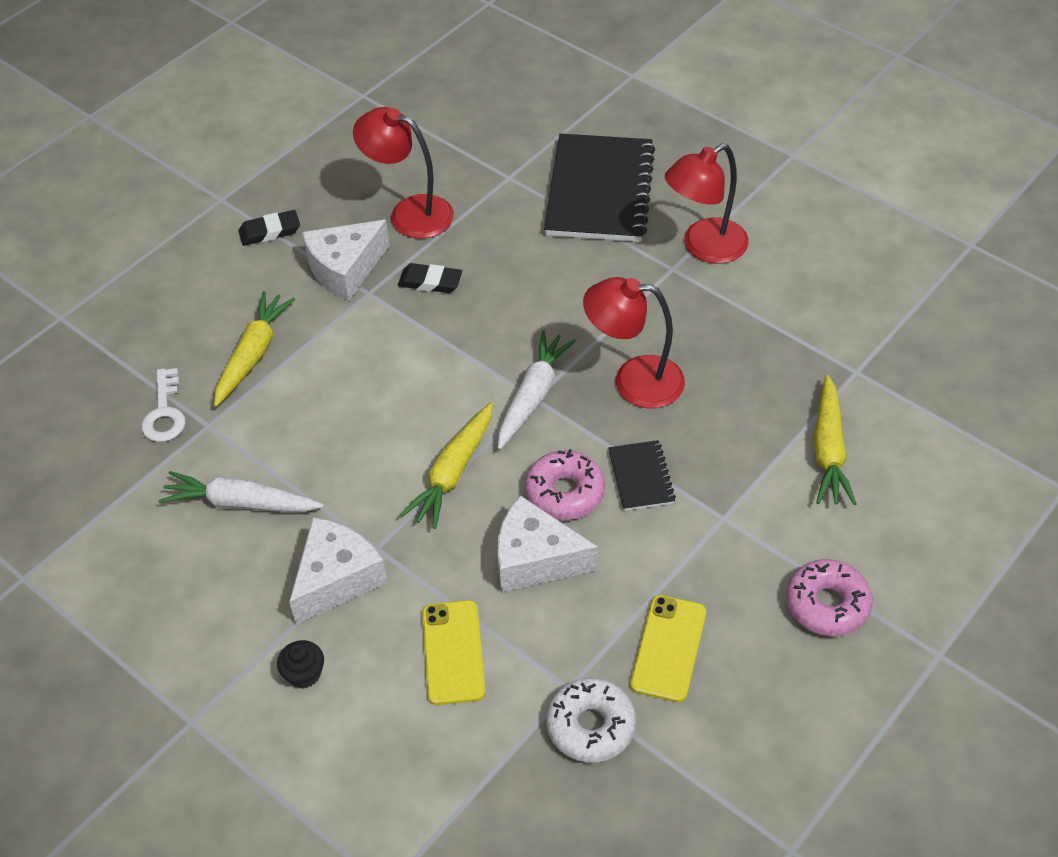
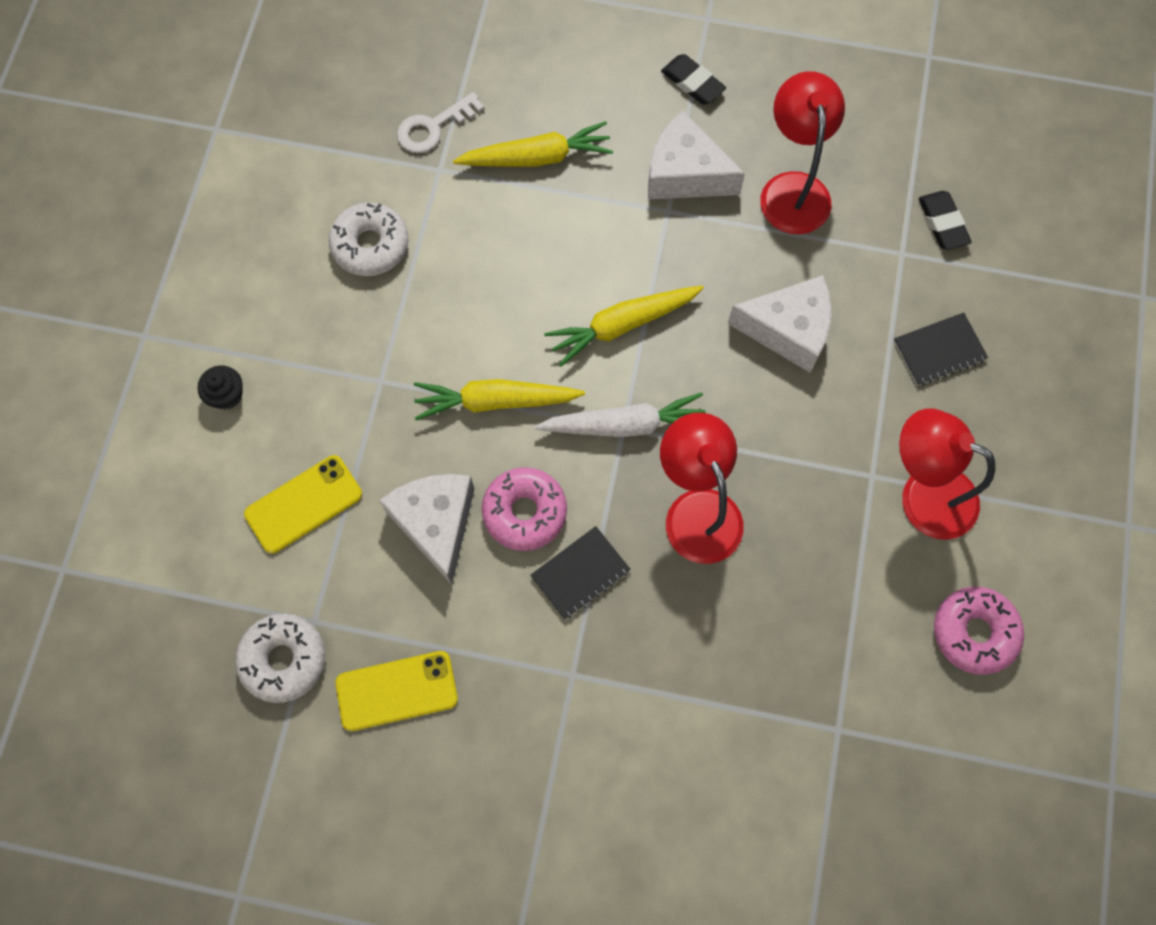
camera: 60 degrees right, 20 degrees up
white carrot [158,471,324,512] -> white donut [329,202,409,276]
white cheese [289,517,387,624] -> white cheese moved to [728,275,832,373]
black eraser [398,263,462,293] -> black eraser moved to [919,191,972,250]
black notebook [544,134,655,242] -> black notebook [894,312,988,386], size x0.47
pink donut [786,559,873,636] -> pink donut moved to [934,586,1024,675]
yellow carrot [814,375,857,505] -> yellow carrot moved to [544,286,704,367]

